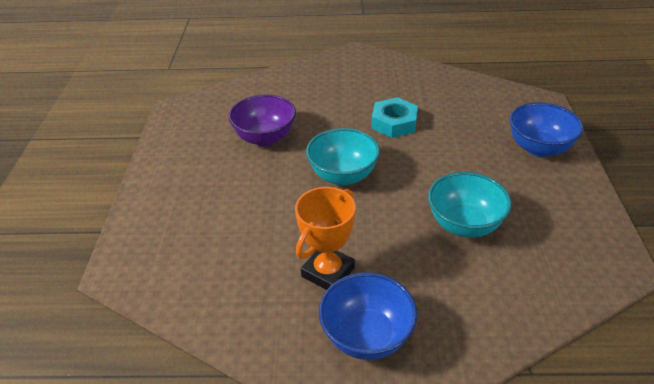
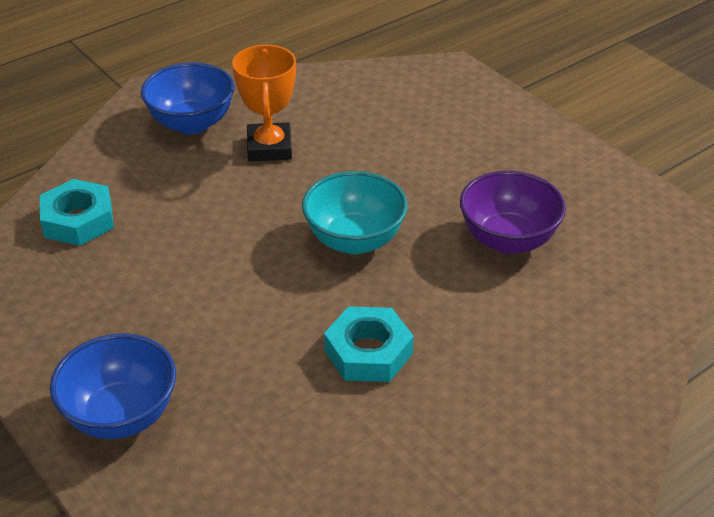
camera: 140 degrees right, 0 degrees up
turquoise bowl [428,172,512,237] -> none
none -> turquoise nut [40,179,114,246]

